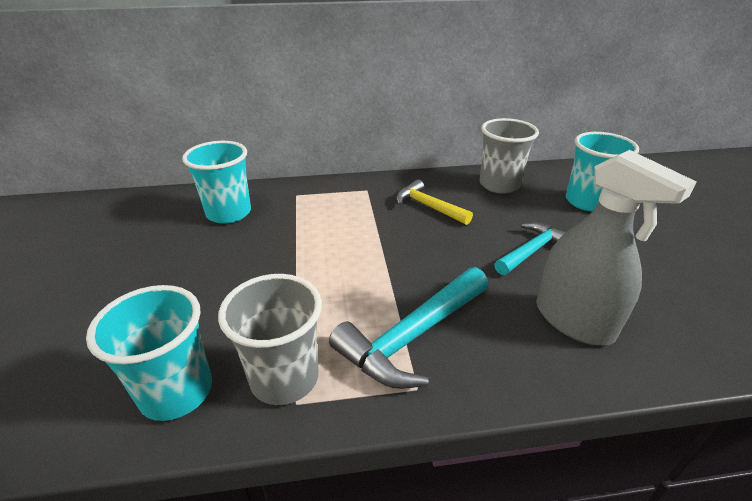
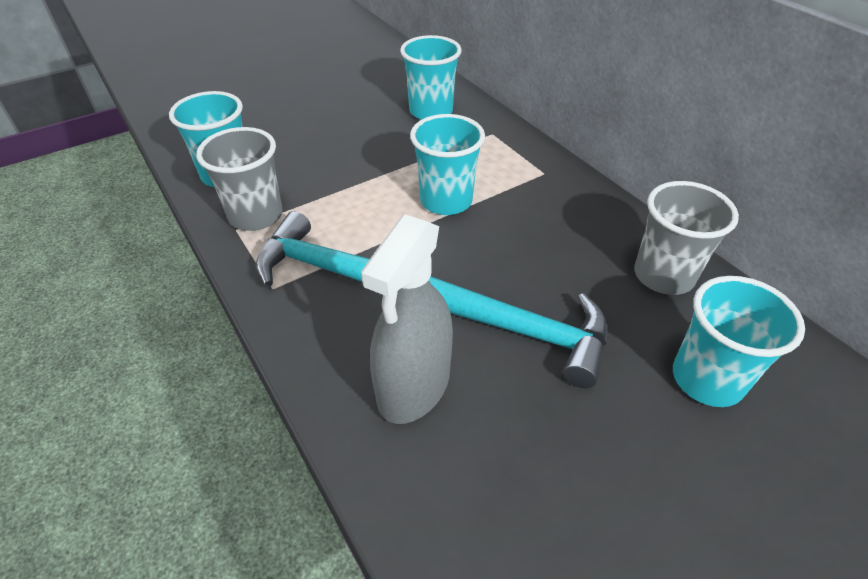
camera: 65 degrees right, 10 degrees up
yellow hammer [396,179,473,225] -> none
turquoise hammer [494,222,566,275] -> turquoise hammer [429,277,607,388], size x1.53
none -> turquoise cup [410,114,485,215]

